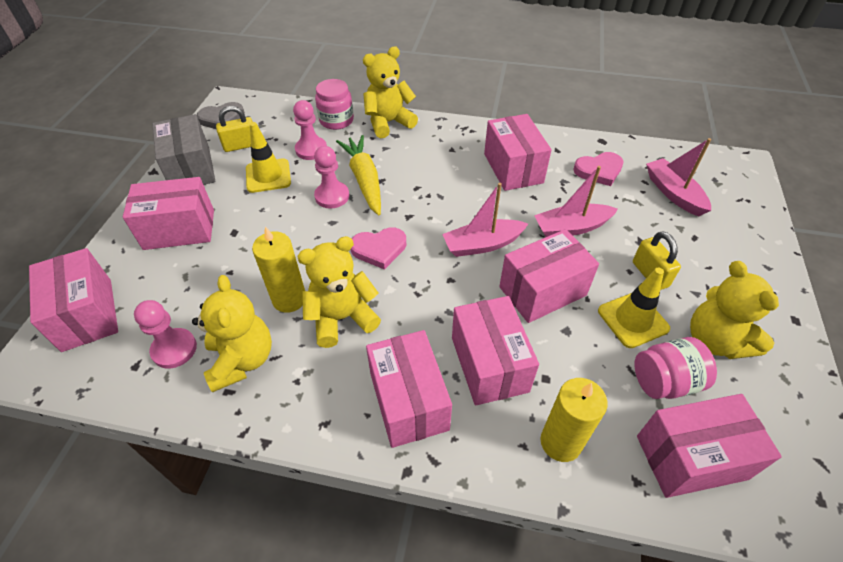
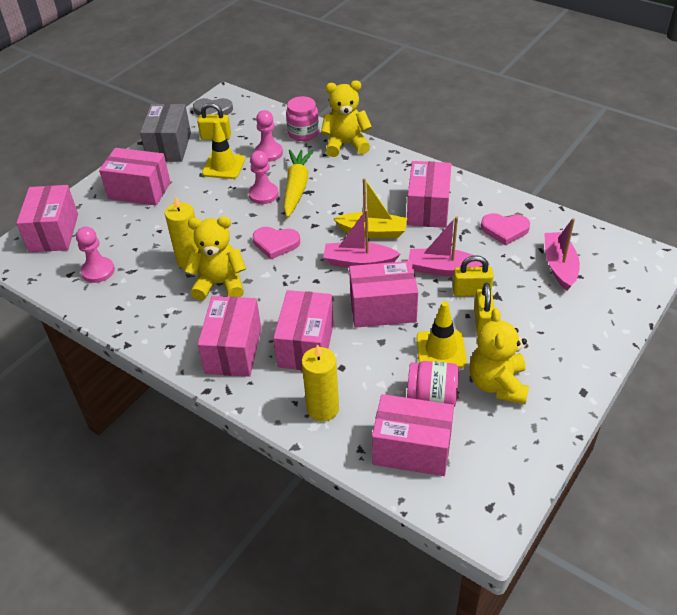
camera: 25 degrees right, 5 degrees down
yellow teddy bear [192,275,272,392] -> none
none -> yellow boat [333,178,407,238]
none -> yellow padlock [453,255,494,297]

